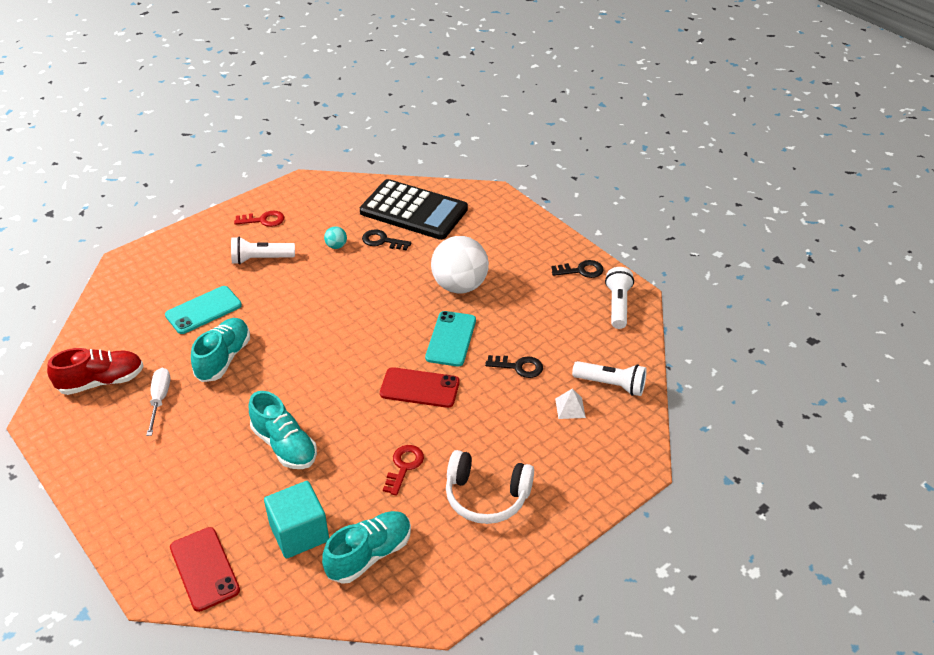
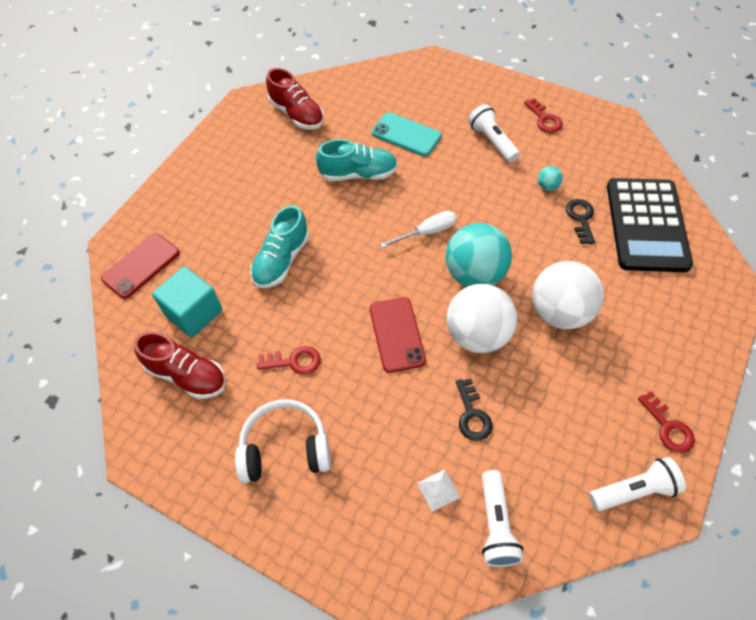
camera: 70 degrees right, 15 degrees up
white screwdriver [146,368,171,436] -> white screwdriver moved to [380,211,456,248]
turquoise shoe [322,511,411,584] -> red shoe [134,332,226,399]
turquoise phone [425,311,476,367] -> white ball [447,284,517,353]
white headphones [446,450,534,524] -> white headphones turned 90 degrees clockwise [235,399,331,483]
black key [551,260,603,278] -> red key [638,391,695,453]
none -> turquoise ball [446,223,512,287]

